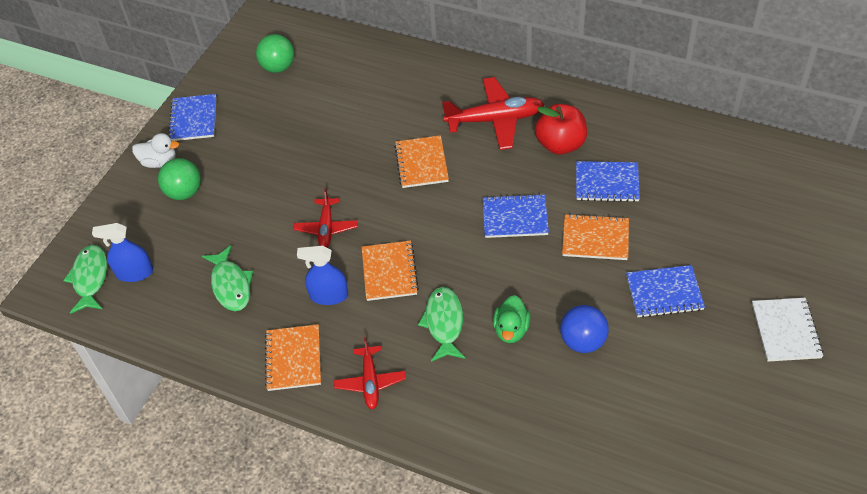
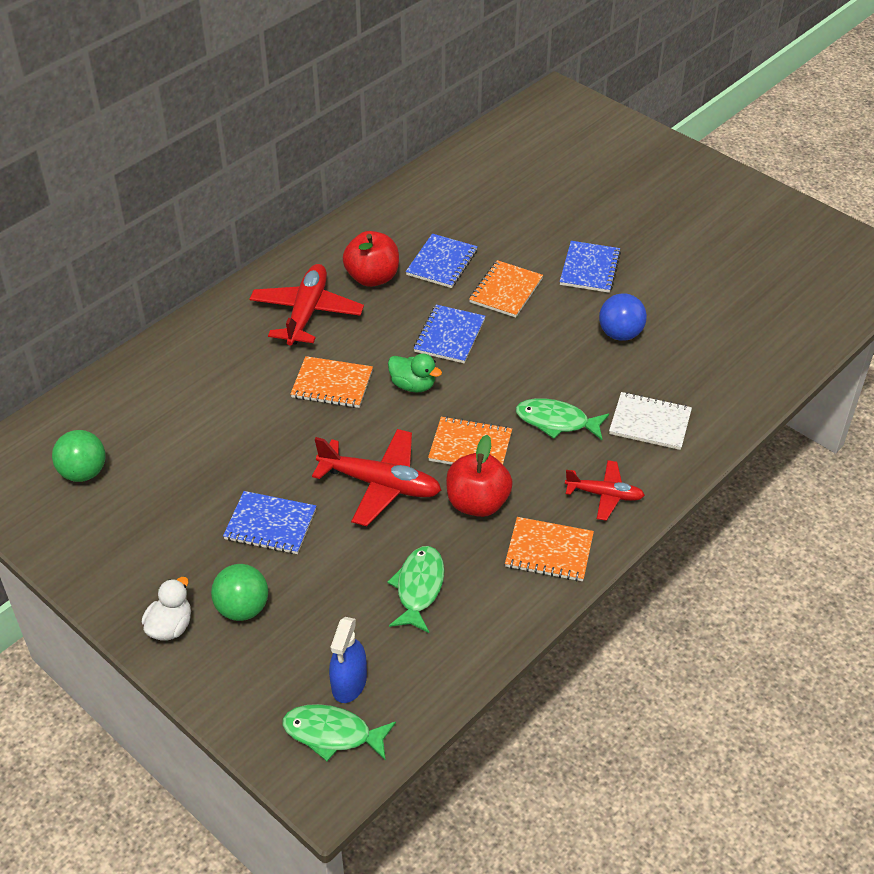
camera: 75 degrees left, 5 degrees down
blue notebook [168,94,217,141] -> blue notebook moved to [223,491,316,554]
green fish [202,245,253,311] -> green fish turned 75 degrees counterclockwise [387,546,445,633]
red plane [293,188,358,248] -> red plane [312,429,441,526], size x1.66
blue spray bottle [297,246,348,305] -> red apple [446,435,513,517]
green duck [493,295,531,343] -> green duck moved to [388,354,442,393]
white notebook [752,298,823,362] -> white notebook moved to [609,392,692,450]

